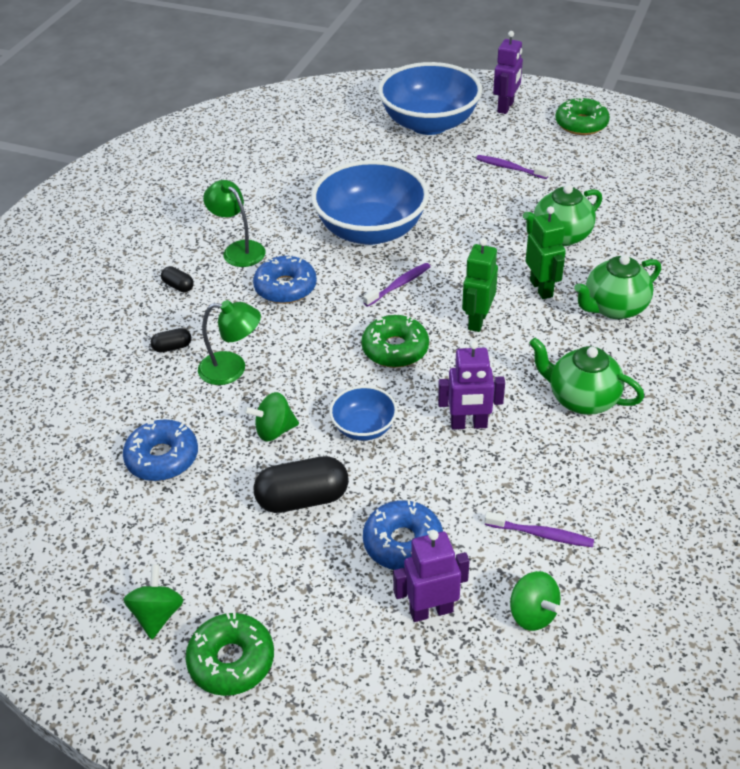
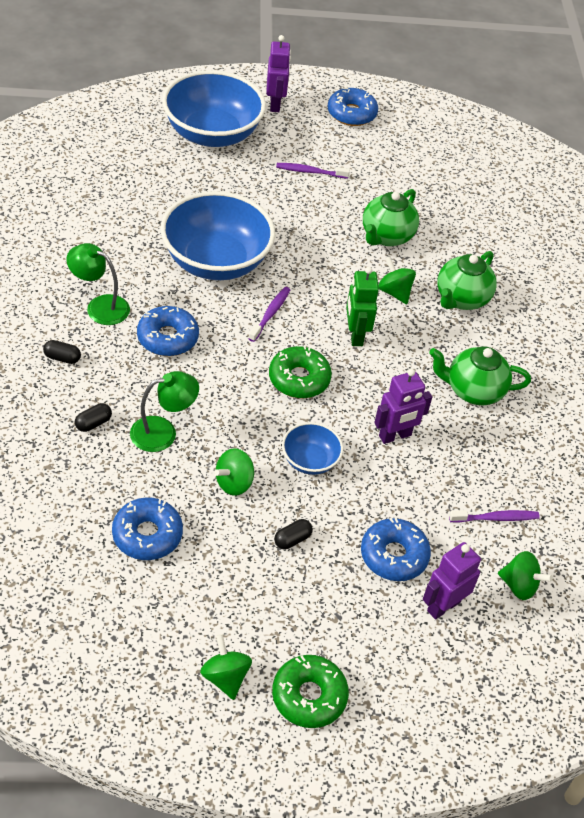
camera: 30 degrees left, 5 degrees up
black capsule [254,456,349,513] -> black capsule [274,519,313,549], size x0.49
green robot [526,206,566,299] -> green spinning top [378,257,416,304]
green donut [555,97,610,135] -> blue donut [327,87,378,126]

